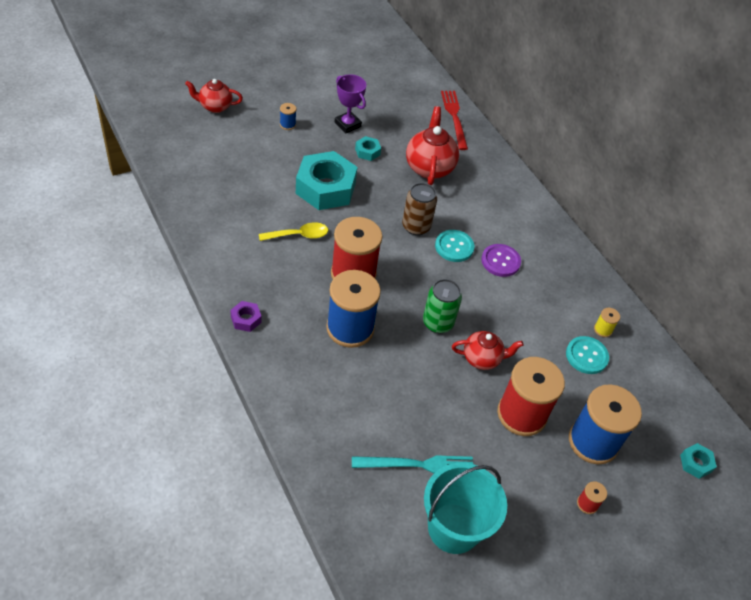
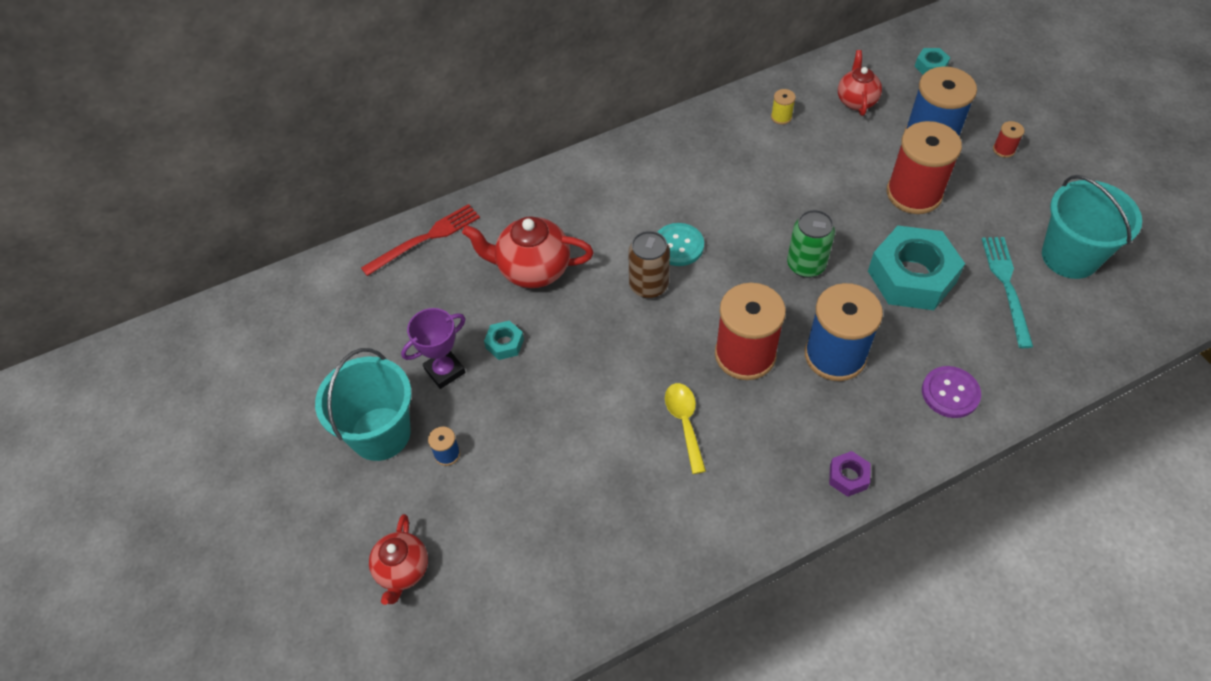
camera: 80 degrees left, 5 degrees up
turquoise nut [296,151,357,210] -> turquoise nut moved to [868,226,965,310]
red fork [441,91,468,150] -> red fork turned 150 degrees clockwise [361,204,480,276]
red teapot [452,331,523,370] -> red teapot moved to [838,50,882,116]
purple button [481,244,521,277] -> purple button moved to [922,366,981,418]
turquoise button [566,336,609,374] -> none
none -> turquoise bucket [315,348,412,461]

